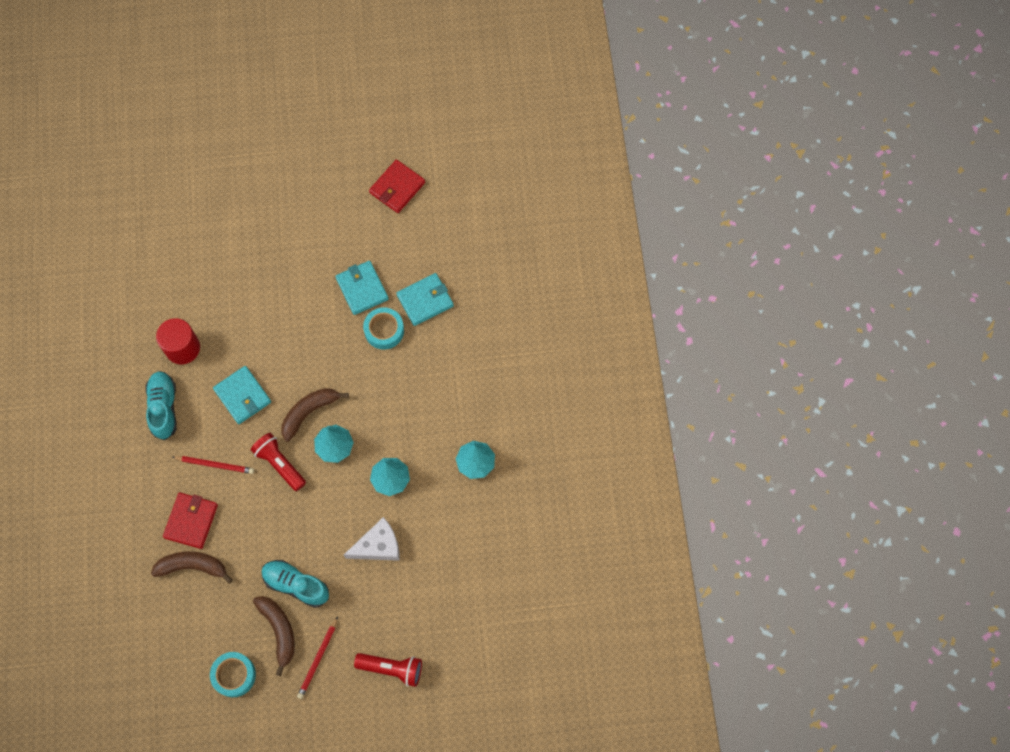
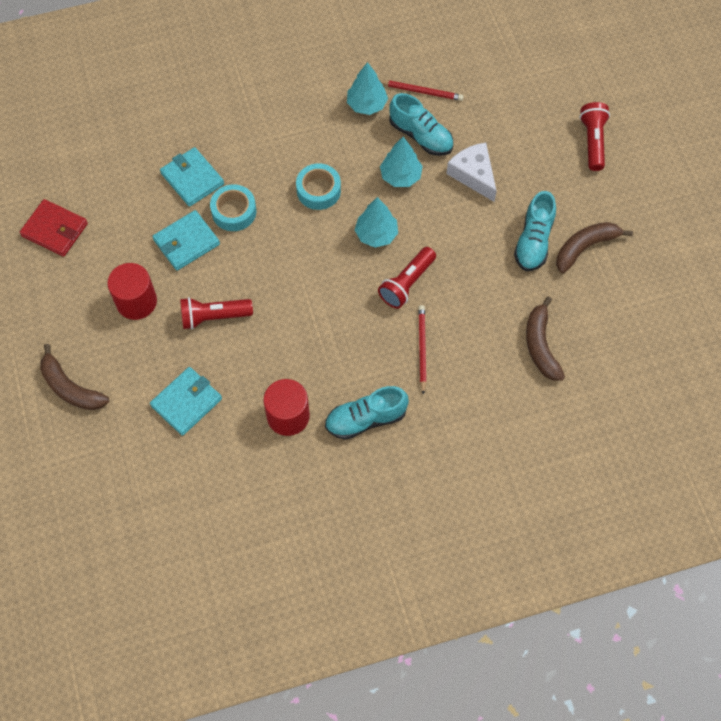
camera: 100 degrees left, 5 degrees down
red wallet [163,493,218,549] -> none
turquoise tape [210,652,256,697] -> turquoise tape moved to [296,163,341,210]
turquoise wallet [213,366,271,424] -> turquoise wallet moved to [150,367,222,436]
brown banana [281,388,349,442] -> brown banana moved to [40,344,109,410]
red pencil [297,617,338,699] -> red pencil moved to [380,80,463,101]
none -> red cylinder [107,263,157,320]
none -> red flashlight [180,297,253,329]
none -> turquoise shoe [389,93,453,156]

